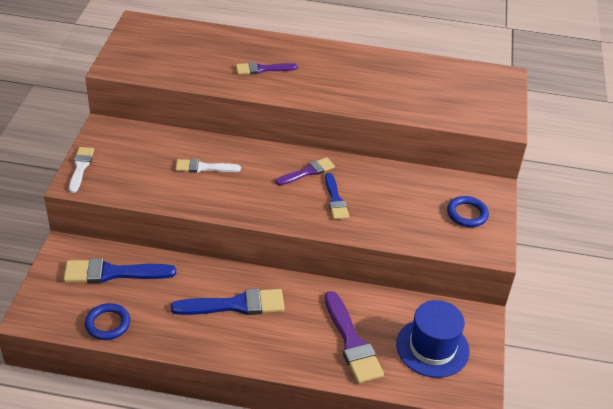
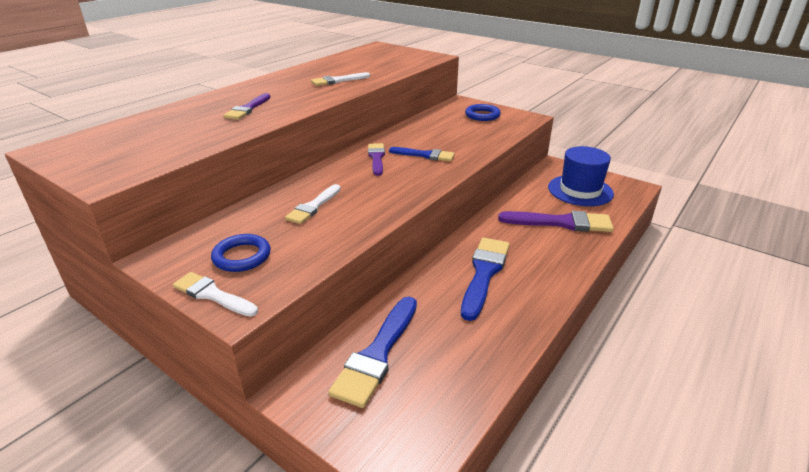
camera: 60 degrees left, 10 degrees down
blue ring [85,303,130,340] -> blue ring moved to [211,234,271,272]
none -> white brush [311,72,370,86]

